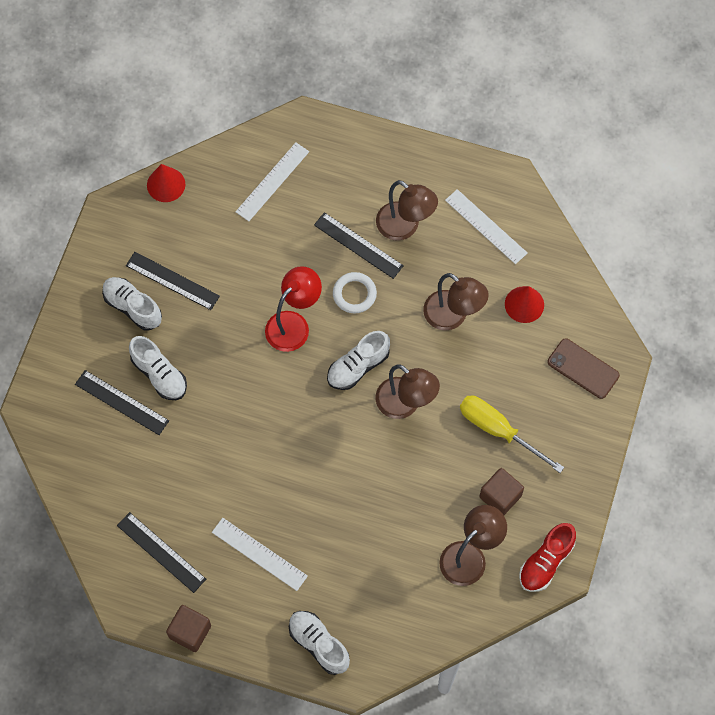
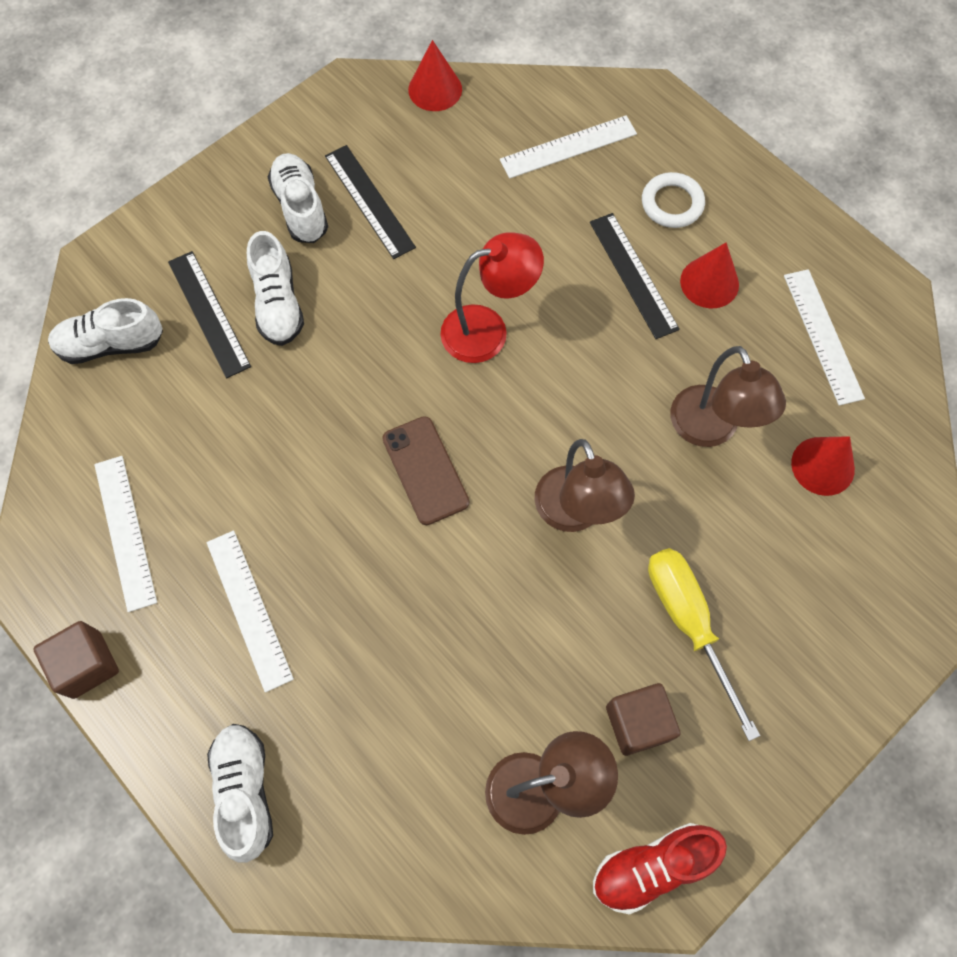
camera: 30 degrees right, 0 degrees up
black ruler [117,512,206,593] -> white ruler [94,456,157,612]
white shoe [327,331,390,390] -> white shoe moved to [48,298,163,364]
white ring [333,272,377,313] -> white ring moved to [642,172,705,228]
brown lamp [376,180,438,240] -> red cone [680,242,739,309]
brown phone [547,338,620,399] -> brown phone moved to [382,416,469,525]

